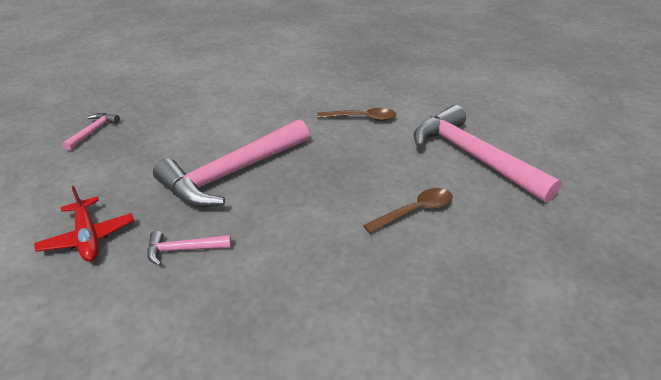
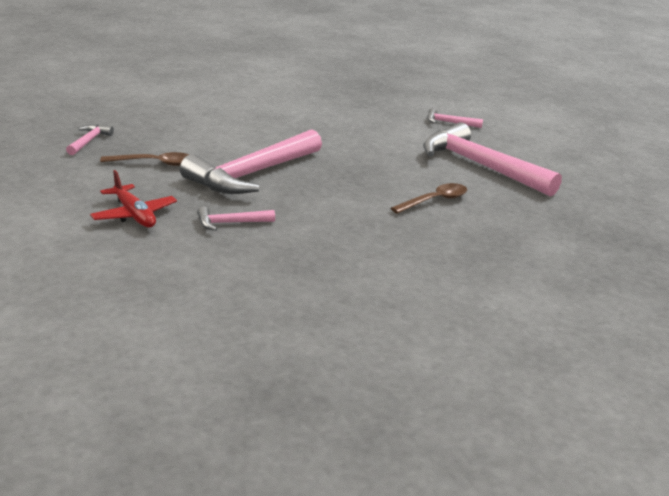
camera: 10 degrees left, 10 degrees down
brown spoon [317,108,396,121] -> brown spoon moved to [100,152,189,166]
none -> pink hammer [427,108,483,128]

